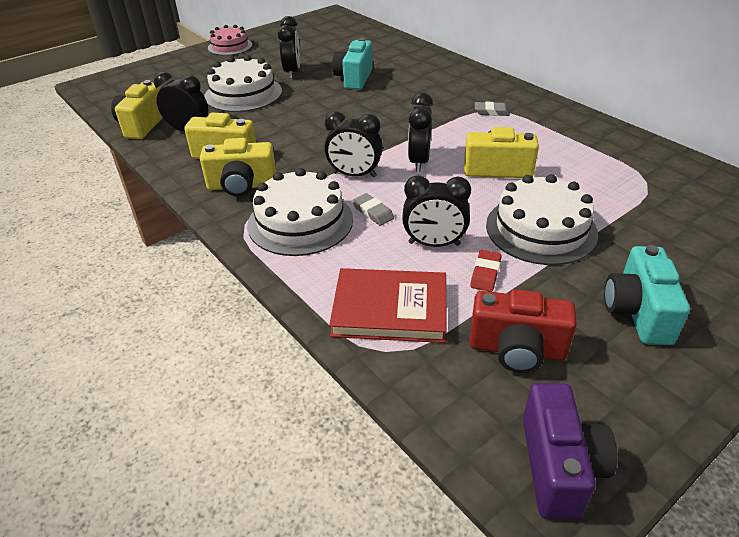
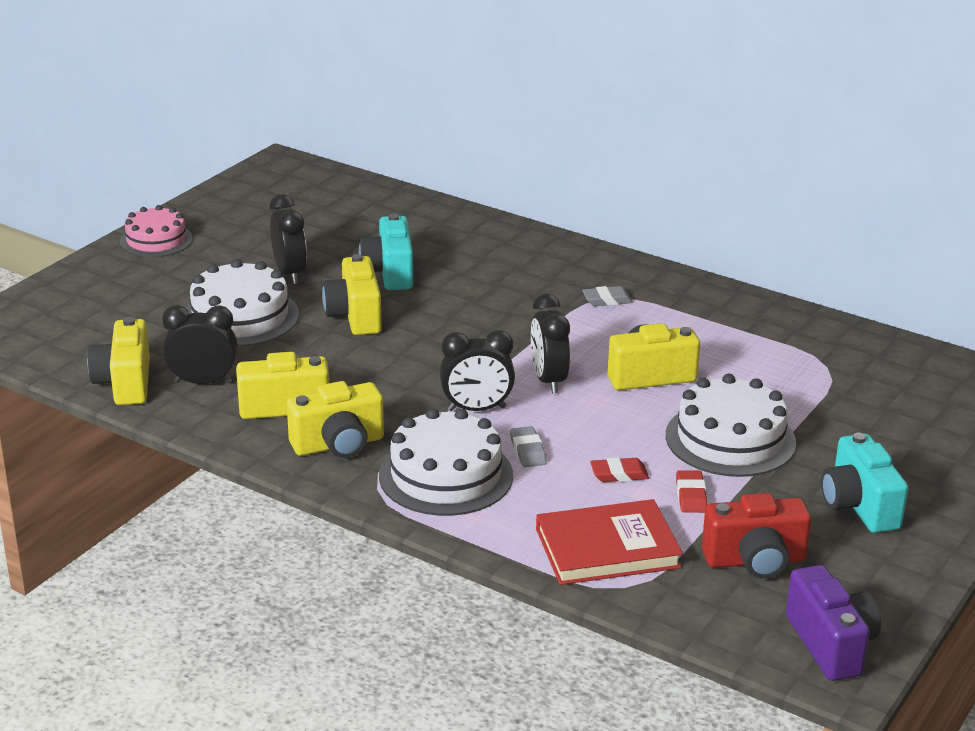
camera: 20 degrees left, 10 degrees down
grey eraser [352,193,394,226] -> grey eraser turned 45 degrees clockwise [510,426,547,467]
black clock [402,175,471,247] -> red eraser [590,457,649,482]
none -> yellow camera [322,254,382,335]

